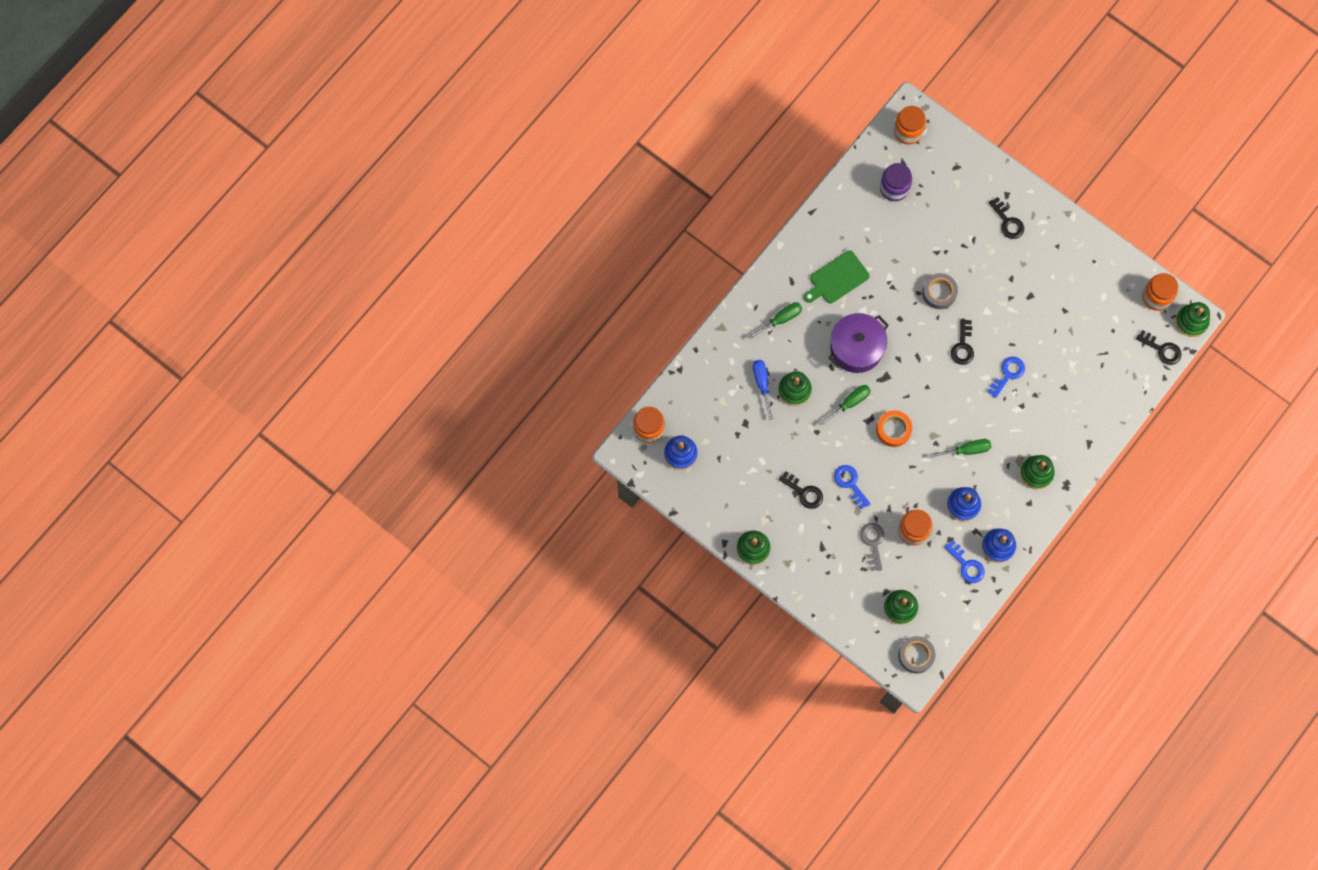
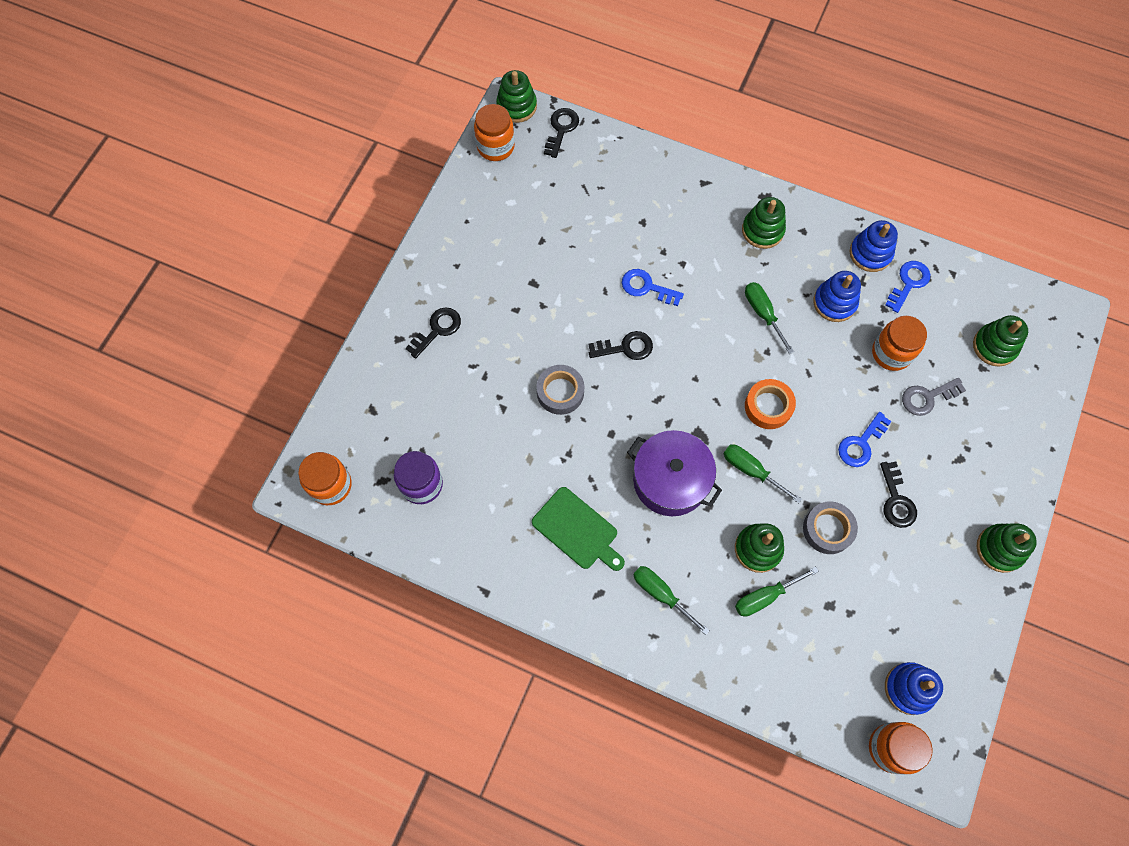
camera: 105 degrees left, 5 degrees down
blue screwdriver [753,360,773,420] -> green screwdriver [735,566,819,616]
black key [779,471,823,509] -> black key turned 150 degrees clockwise [880,462,917,528]
grey tape [898,636,935,674] -> grey tape moved to [803,501,858,554]

